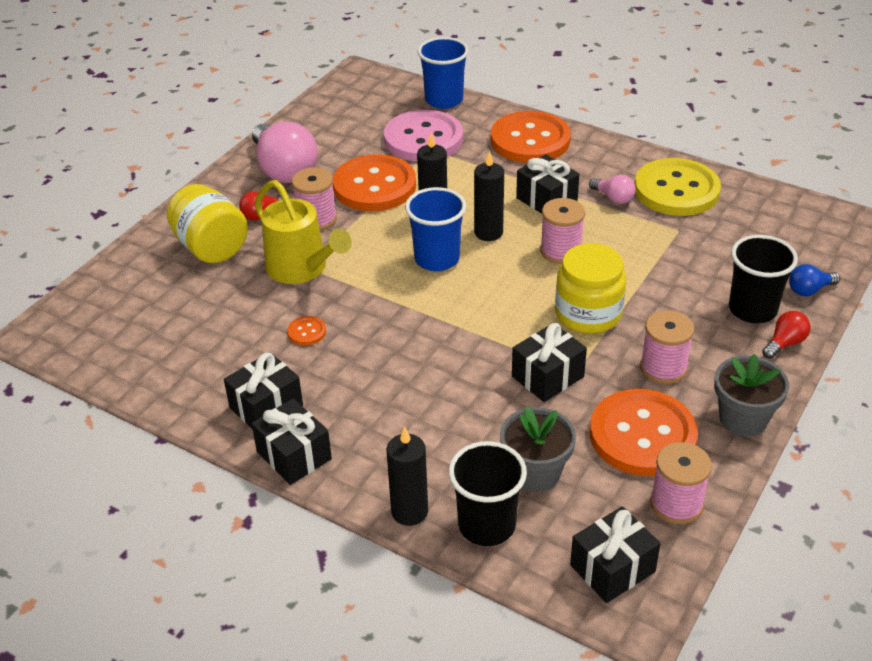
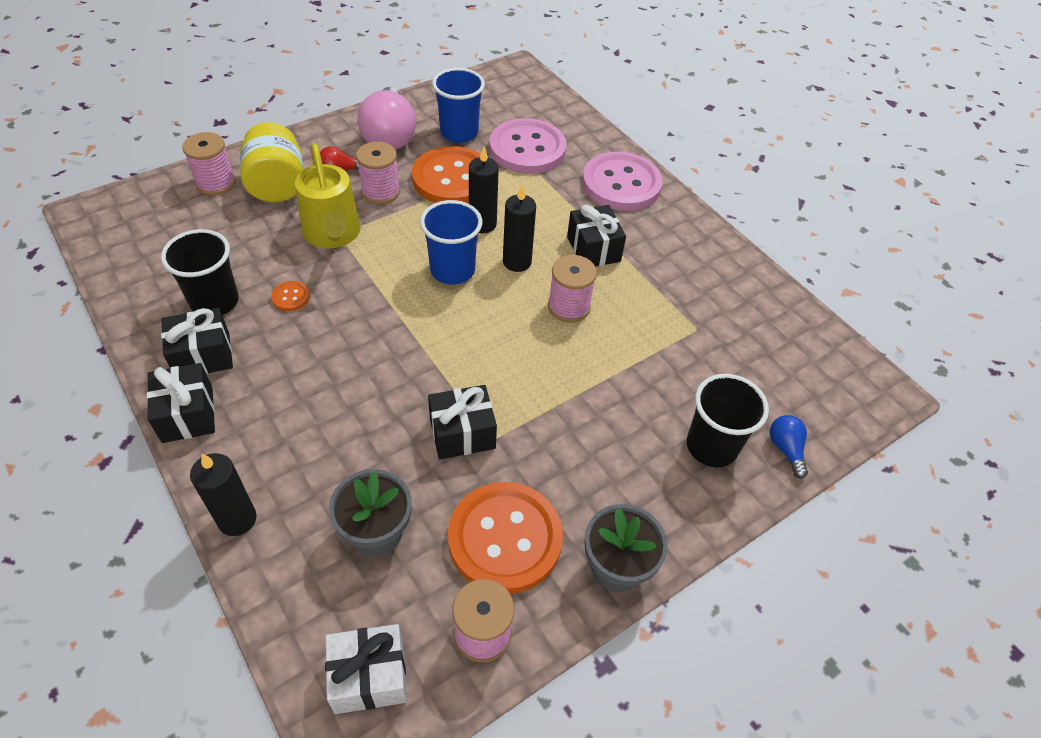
camera: 20 degrees right, 10 degrees up
blue cup [417,37,469,109] -> blue cup moved to [432,68,485,143]
black cup [448,441,527,546] -> black cup moved to [161,229,239,315]
orange button [491,111,571,163] -> pink button [582,152,663,211]
yellow jar [555,243,626,334] -> none
black gift [570,506,661,603] -> white gift [325,624,407,714]
pink light bulb [589,175,636,204] -> none
yellow button [635,158,721,216] -> none
pink spool [640,310,694,384] -> pink spool moved to [182,132,236,195]
red light bulb [762,311,811,359] -> none
blue light bulb [789,264,840,296] -> blue light bulb turned 75 degrees clockwise [770,415,808,479]

